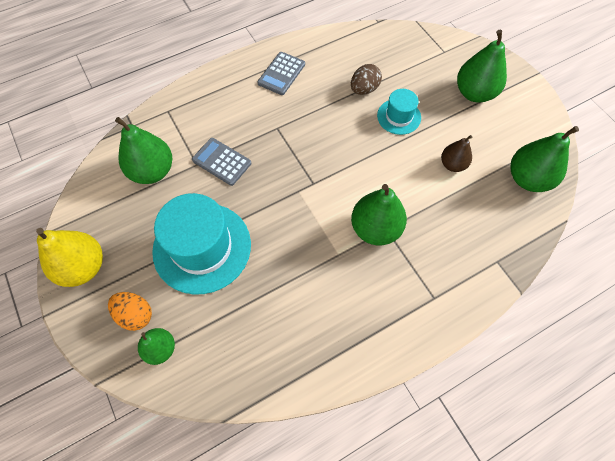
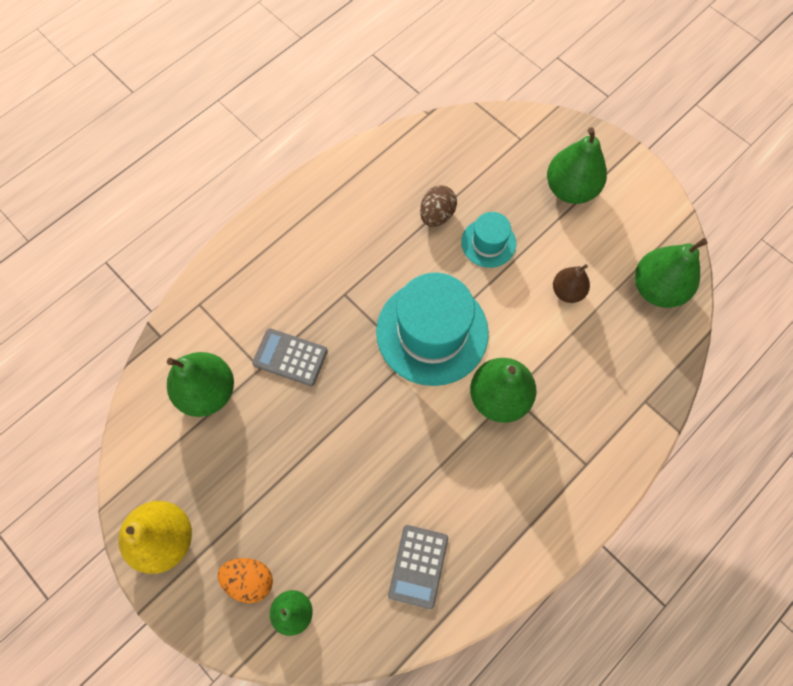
camera: 15 degrees left, 5 degrees up
turquoise hat [152,193,251,295] -> turquoise hat moved to [376,273,489,386]
grey calculator [257,52,305,95] -> grey calculator moved to [388,525,448,609]

